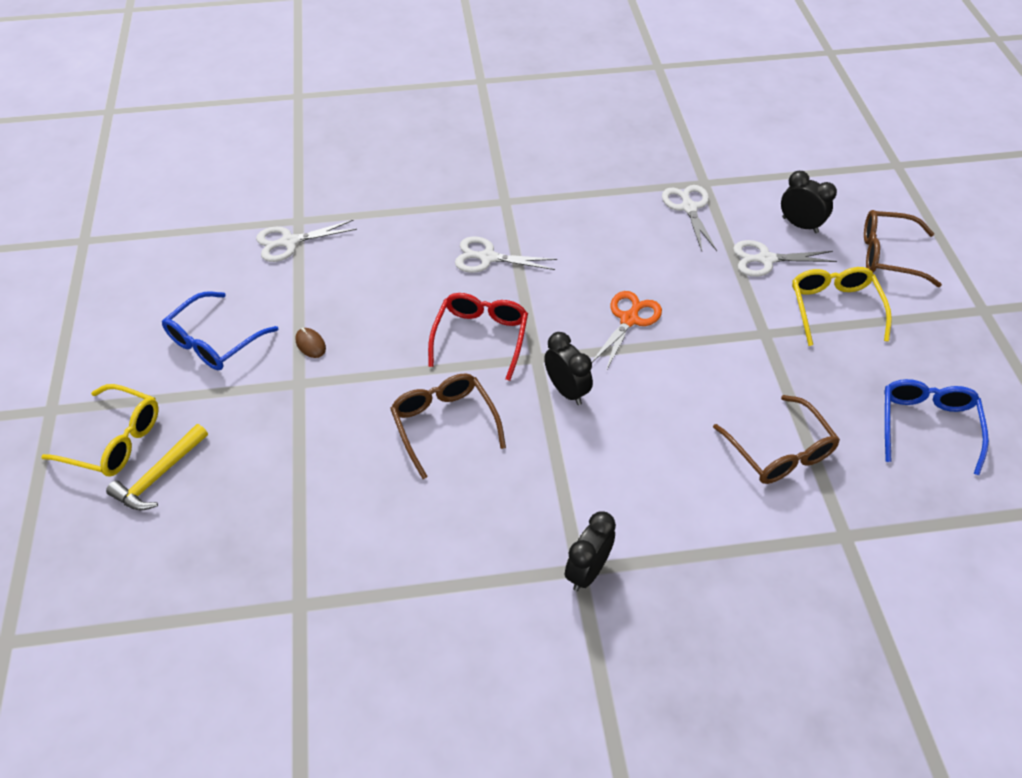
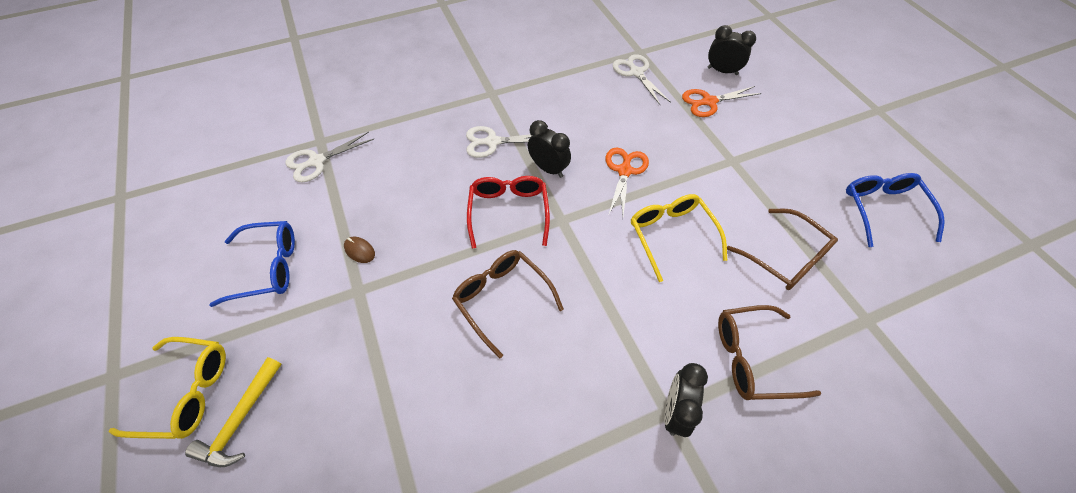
camera: 15 degrees left, 5 degrees up
blue glasses [162,292,278,370] -> blue glasses turned 120 degrees counterclockwise [210,221,295,307]
black clock [544,332,593,405] -> black clock moved to [528,120,571,178]
white scissors [733,240,837,277] -> orange scissors [682,86,762,117]
yellow glasses [792,267,892,346] -> yellow glasses moved to [631,194,727,282]
brown glasses [864,210,942,287] -> brown glasses moved to [718,305,821,400]

